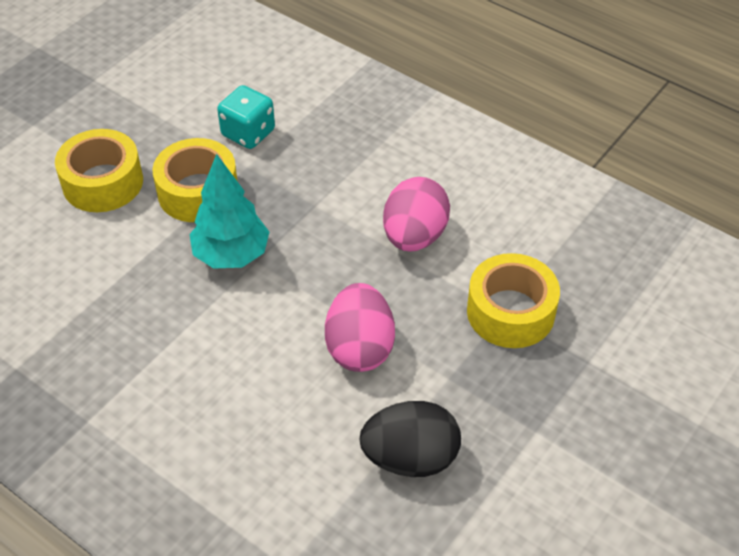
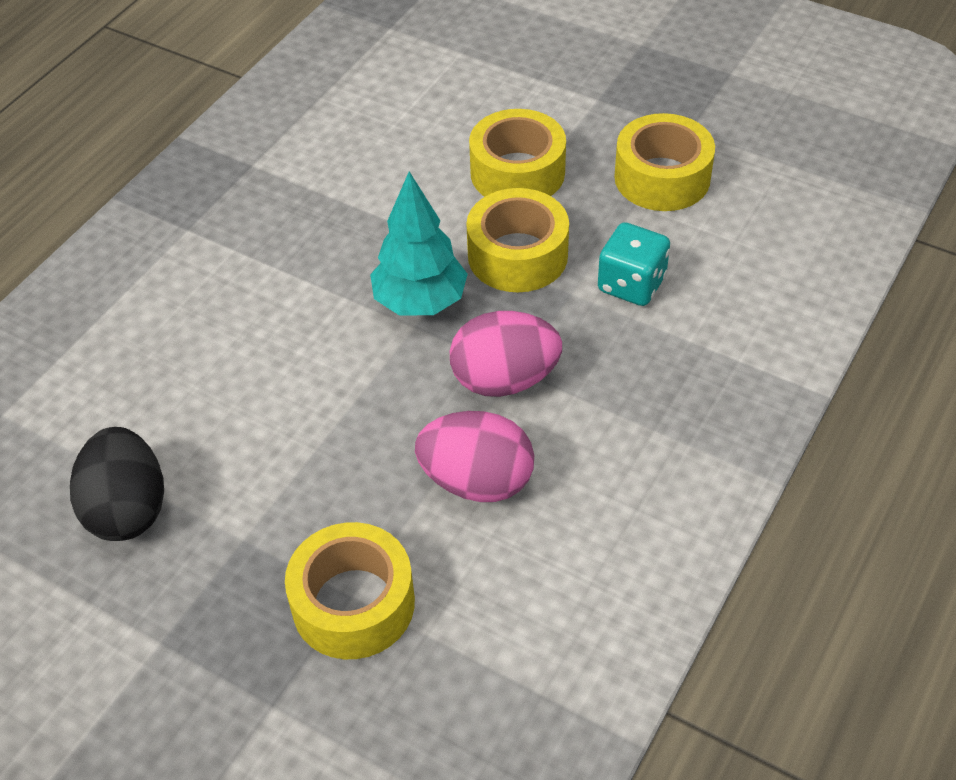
camera: 85 degrees right, 0 degrees up
pink egg [325,283,395,372] -> pink egg moved to [450,311,562,397]
none -> yellow tape [614,113,715,211]

